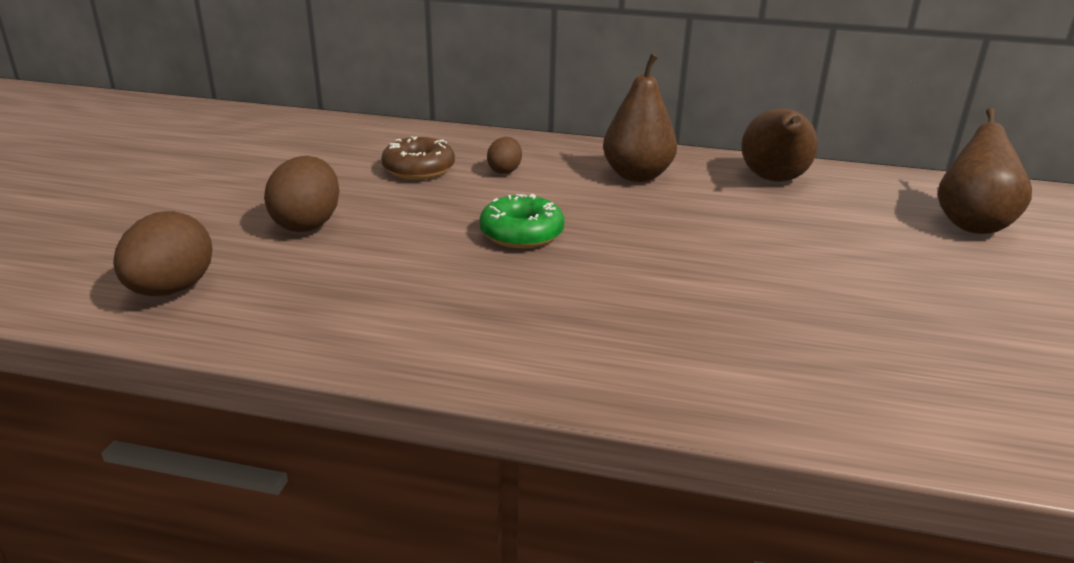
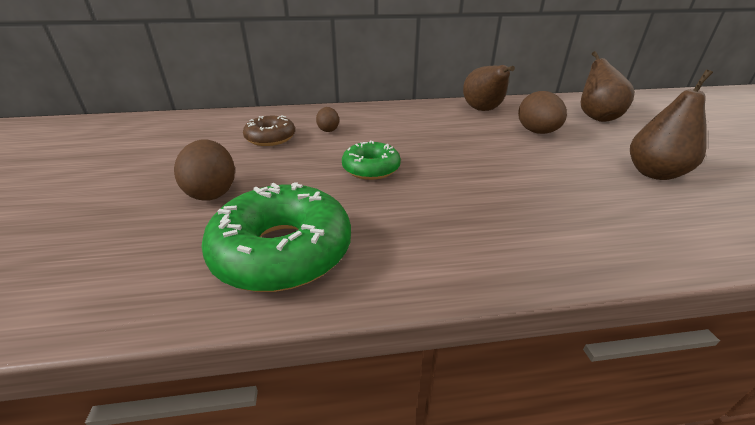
camera: 20 degrees left, 5 degrees up
brown egg [113,211,212,296] -> brown egg moved to [518,91,567,134]
brown pear [603,53,677,182] -> brown pear moved to [630,70,713,180]
none -> green donut [201,183,351,292]

